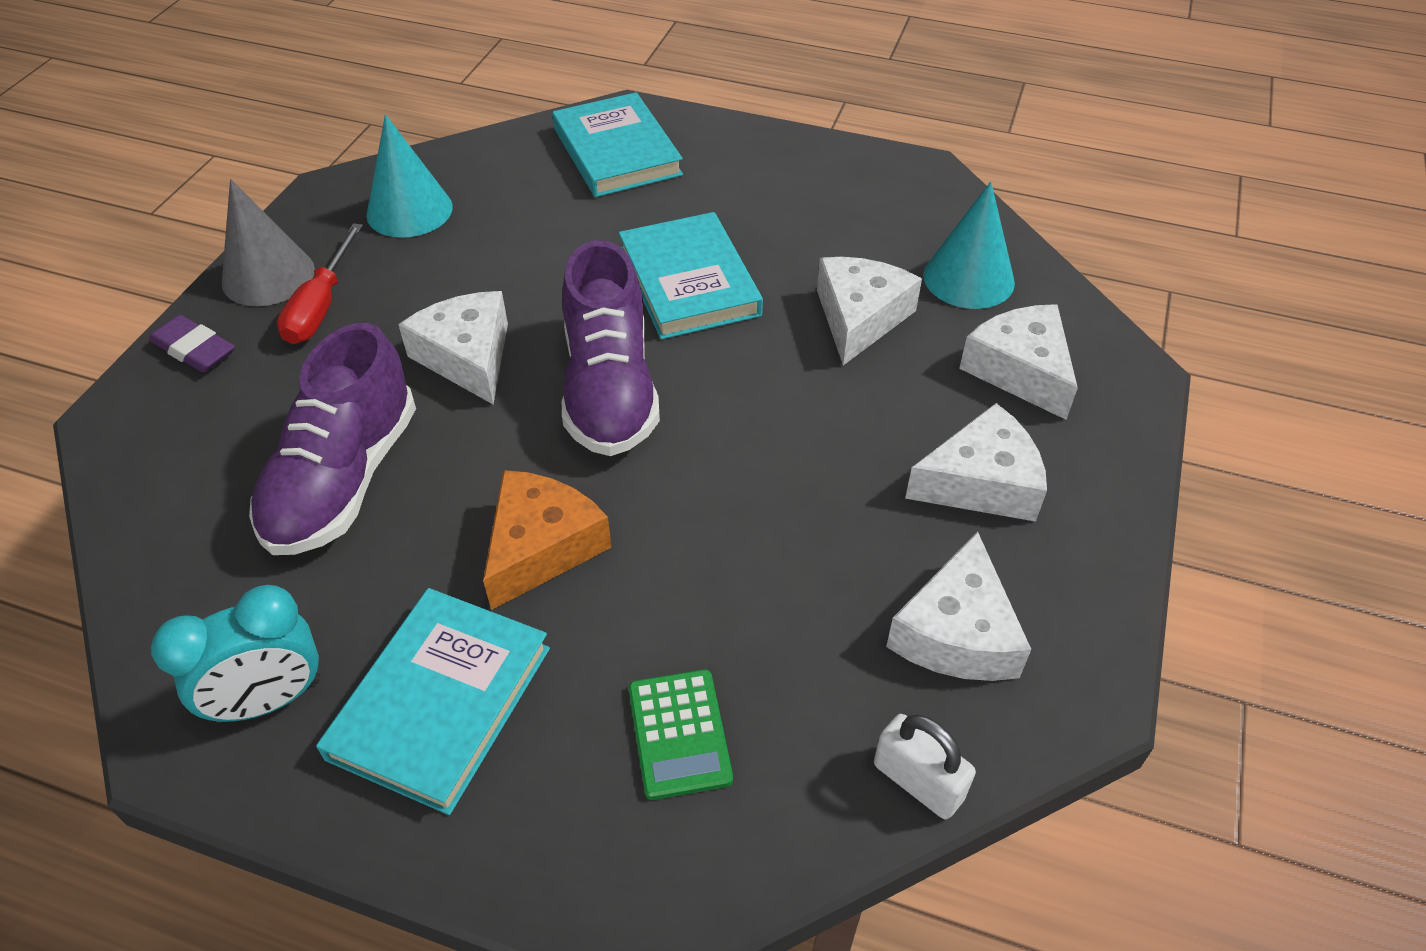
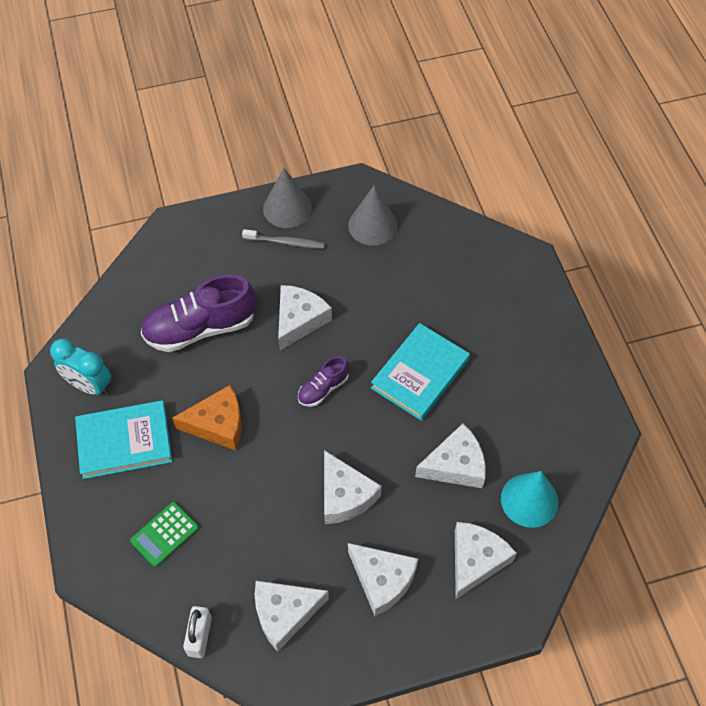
camera: 55 degrees right, 10 degrees up
purple eraser [149,315,235,373] -> none
red screwdriver [277,223,363,344] -> grey toothbrush [242,229,325,249]
turquoise cone [366,114,453,238] -> grey cone [348,186,397,246]
turquoise book [552,92,683,197] -> none
purple shoe [562,240,660,456] -> purple shoe [298,356,349,407], size x0.51
none -> white cheese [324,450,382,524]

